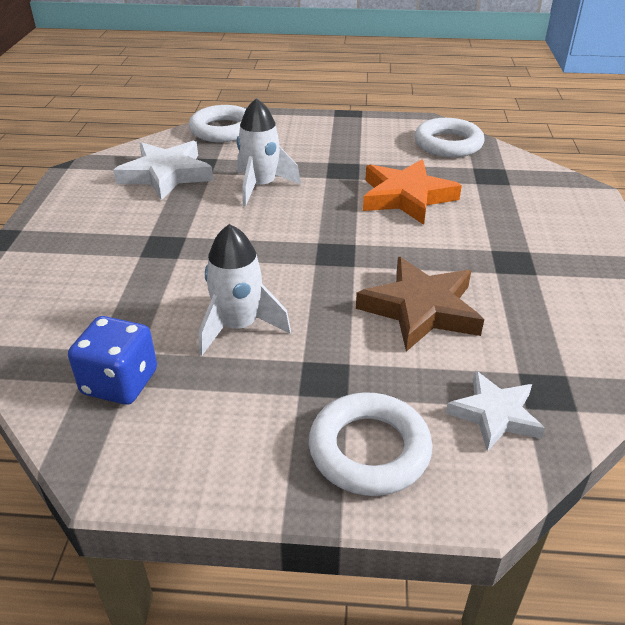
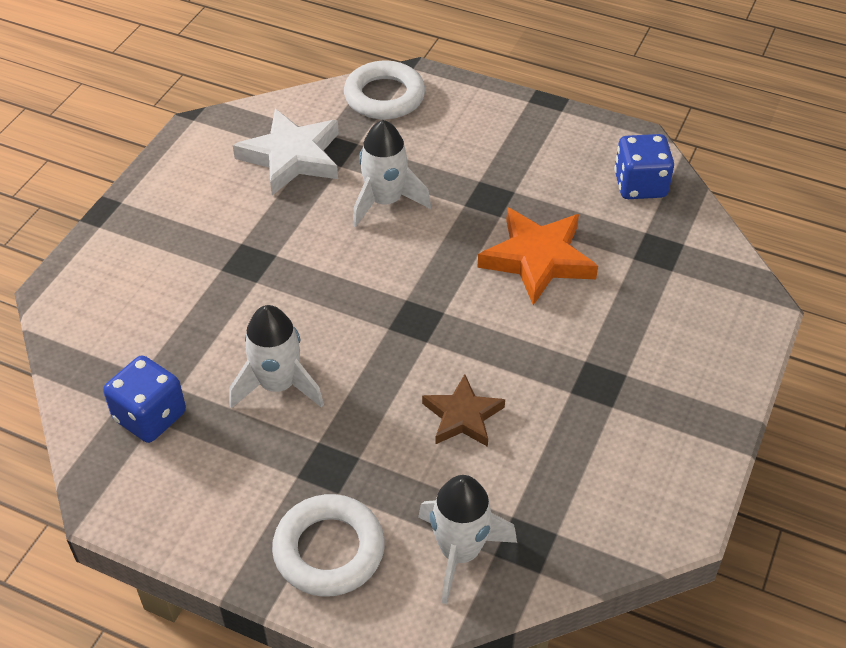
camera: 20 degrees right, 10 degrees up
brown star [356,257,484,352] -> brown star [422,374,505,447], size x0.63
white ring [415,118,485,157] -> blue dice [614,134,674,199]
white star [446,371,545,452] -> white rocket [418,475,517,604]

